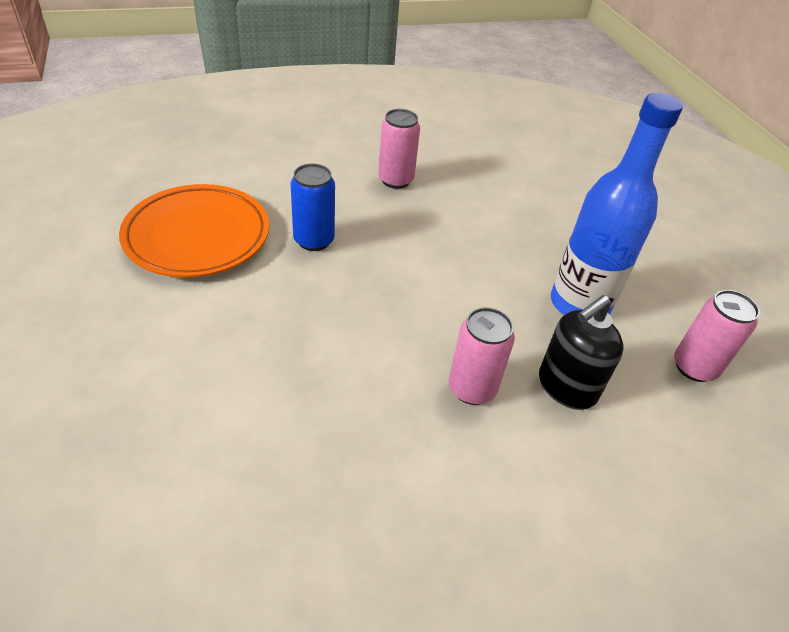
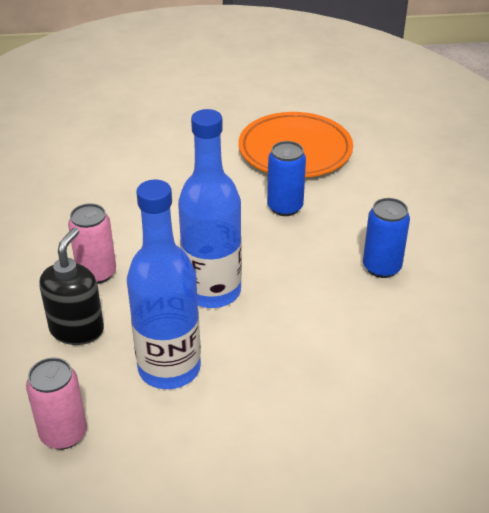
camera: 105 degrees right, 5 degrees down
pink can [378,109,420,189] -> blue can [363,198,410,278]
black soap dispenser [539,295,624,410] -> black soap dispenser turned 45 degrees clockwise [39,227,104,345]
none -> blue bottle [178,109,242,308]

